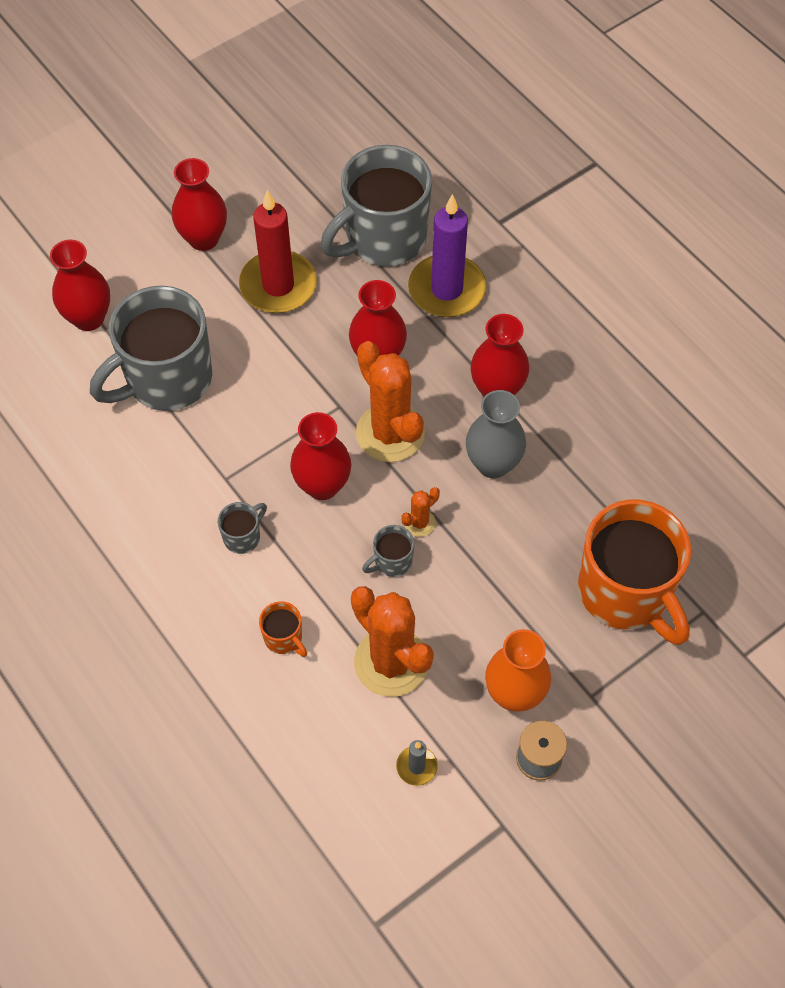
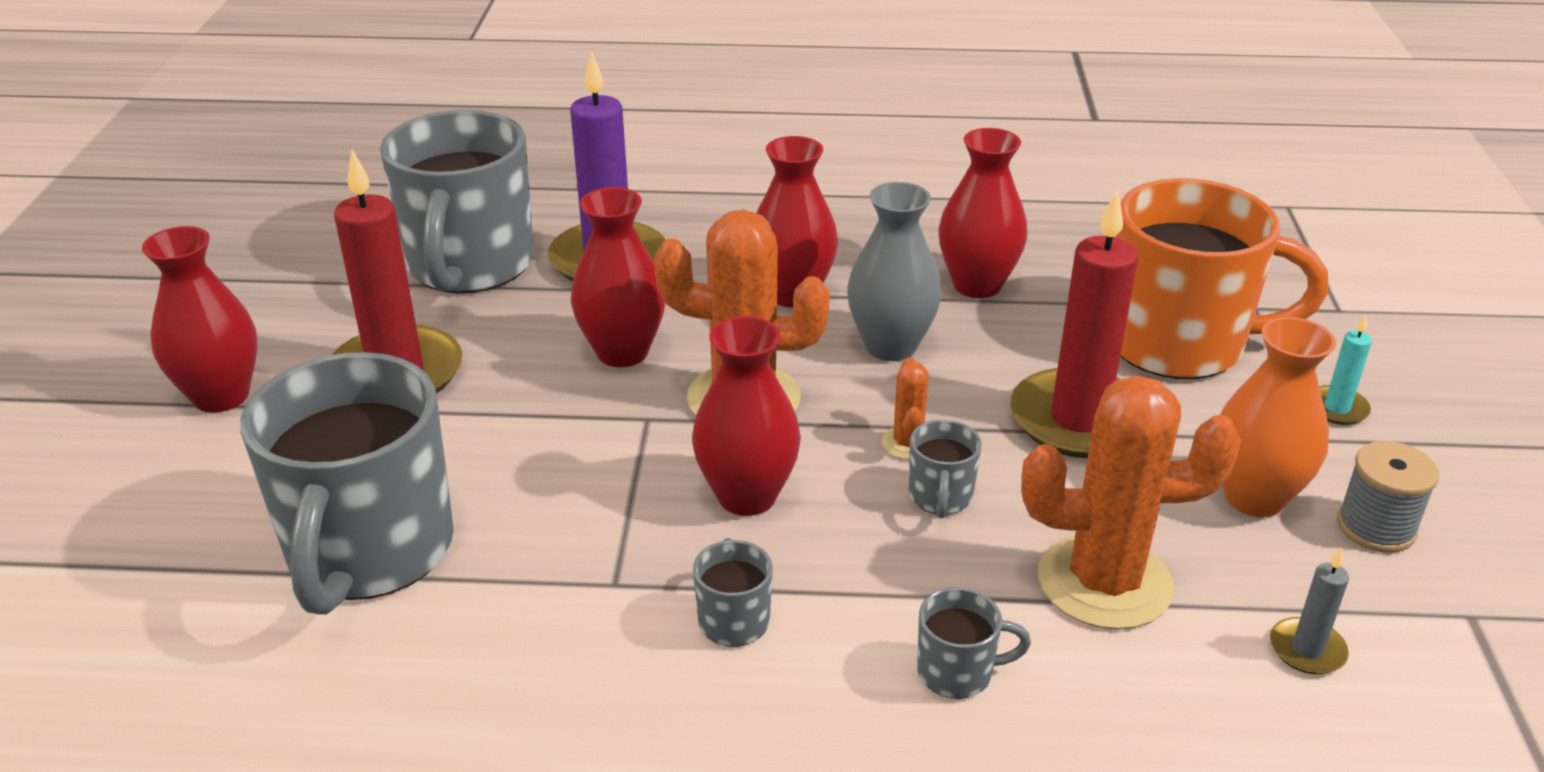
camera: 50 degrees left, 25 degrees down
red vase [50,240,110,331] -> red vase moved to [938,128,1027,298]
orange mug [259,601,307,657] -> grey mug [917,587,1031,699]
none -> red candle [1010,191,1138,458]
none -> turquoise candle [1319,314,1372,425]

